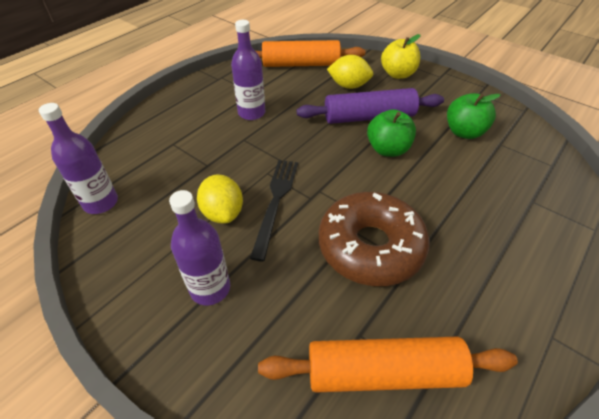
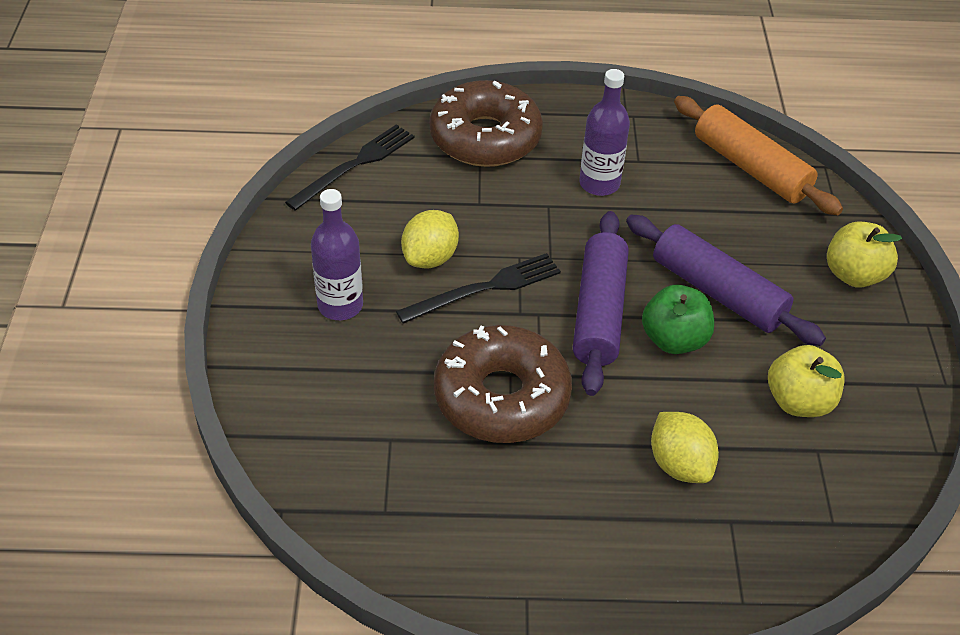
camera: 50 degrees right, 0 degrees up
purple bottle [39,103,118,214] -> black fork [285,124,414,211]
orange rolling pin [258,336,518,393] -> none
yellow lemon [327,55,373,89] -> yellow lemon moved to [651,412,719,483]
green apple [447,93,501,139] -> yellow apple [768,345,845,417]
none -> brown donut [429,80,543,167]
none -> purple rolling pin [573,211,629,396]

